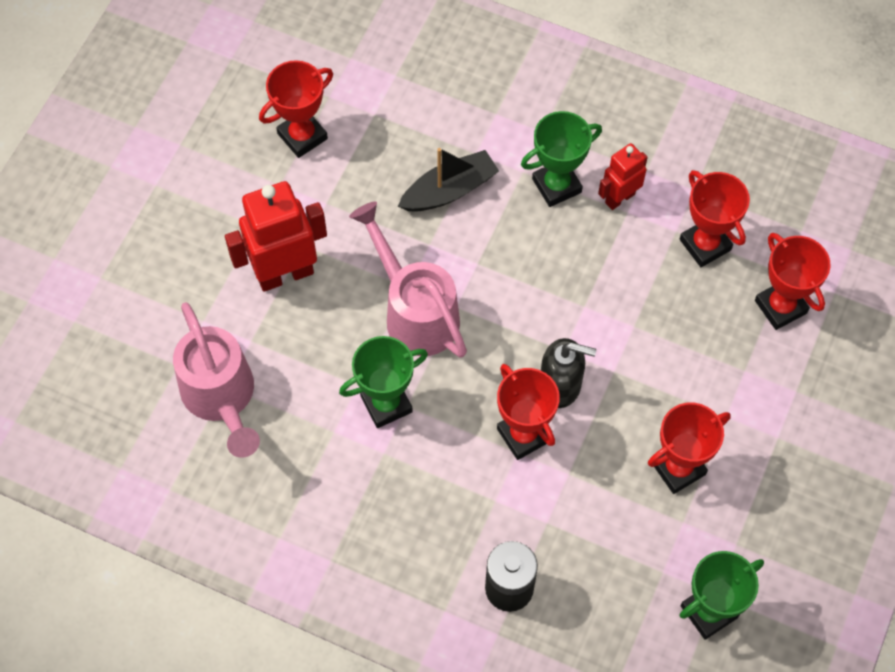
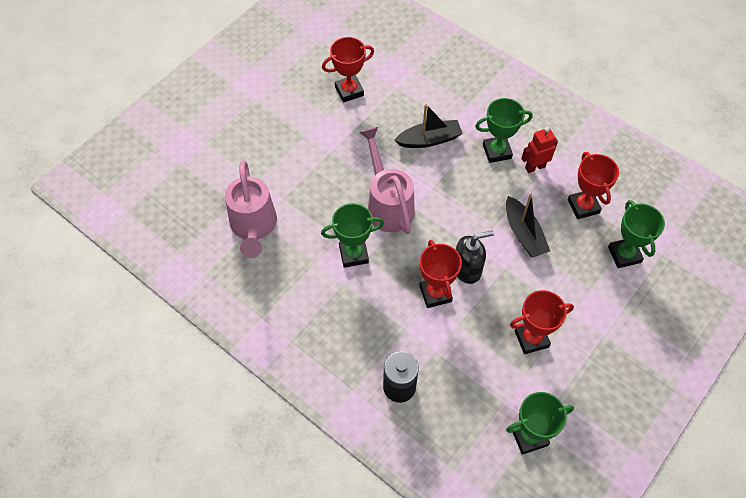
camera: 15 degrees right, 5 degrees down
red robot [225,181,327,292] -> none
black soap dispenser [541,338,596,408] -> black soap dispenser turned 45 degrees counterclockwise [456,231,494,284]
red trophy [755,233,831,330] -> green trophy [608,200,665,268]
none -> black boat [506,194,550,257]

